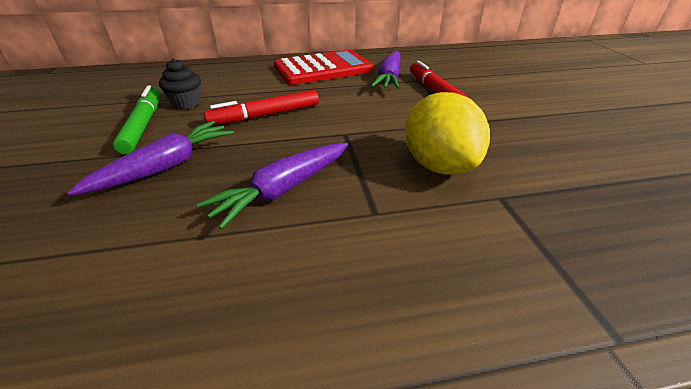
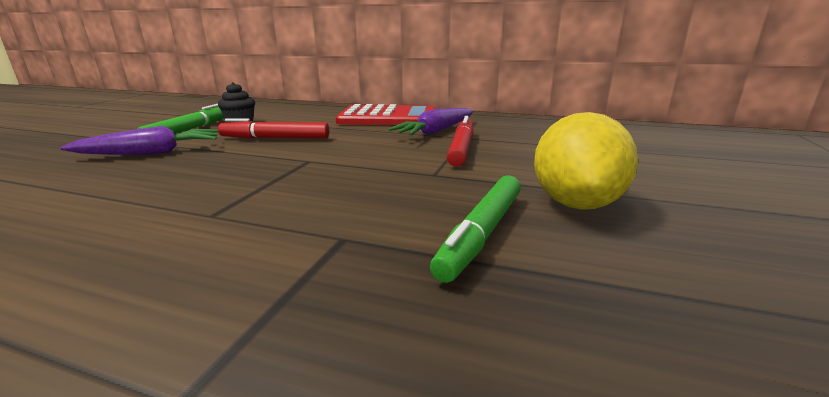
camera: 30 degrees right, 15 degrees down
purple carrot [196,143,348,229] -> none
yellow lemon [405,92,490,175] -> yellow lemon moved to [534,112,638,210]
none -> green marker [430,175,521,283]

